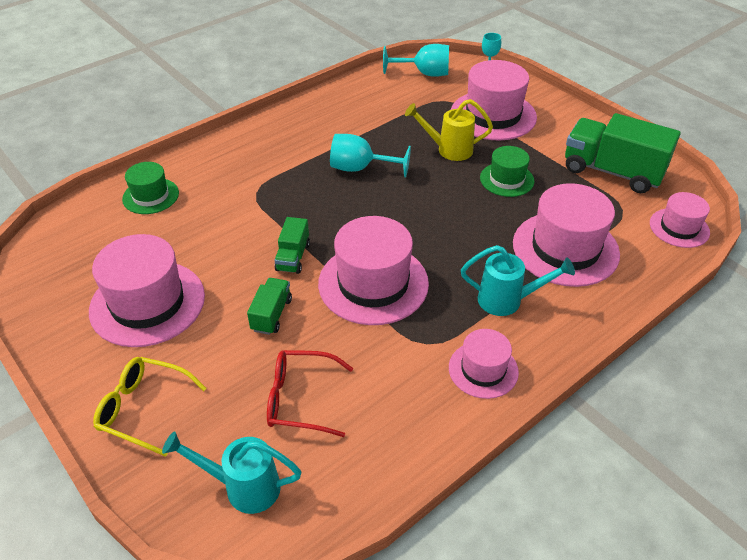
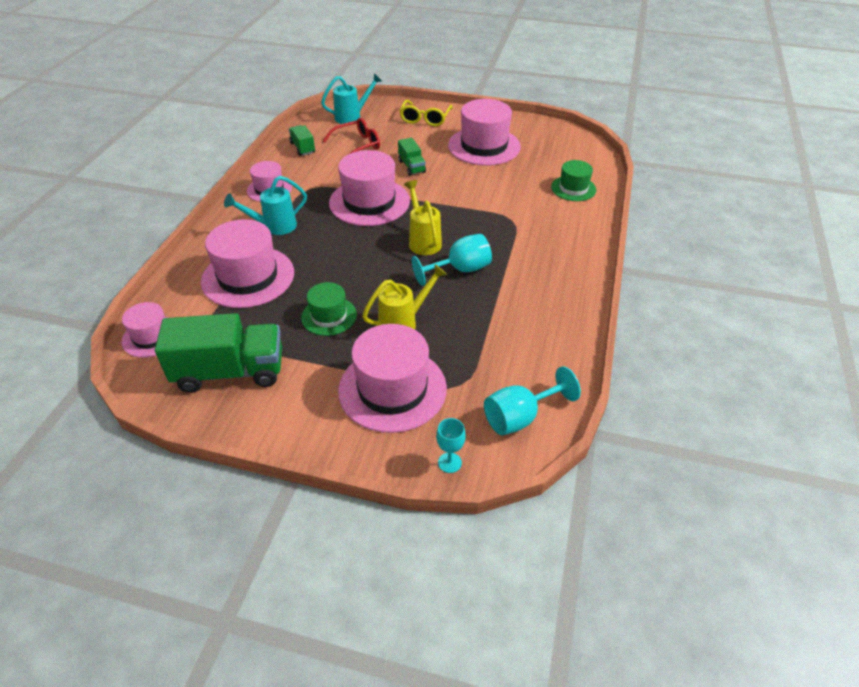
camera: 145 degrees right, 0 degrees up
yellow glasses [93,357,207,457] -> yellow glasses turned 120 degrees clockwise [400,100,453,126]
green truck [274,217,310,274] -> green truck moved to [289,125,315,156]
none -> yellow watering can [404,180,442,255]

